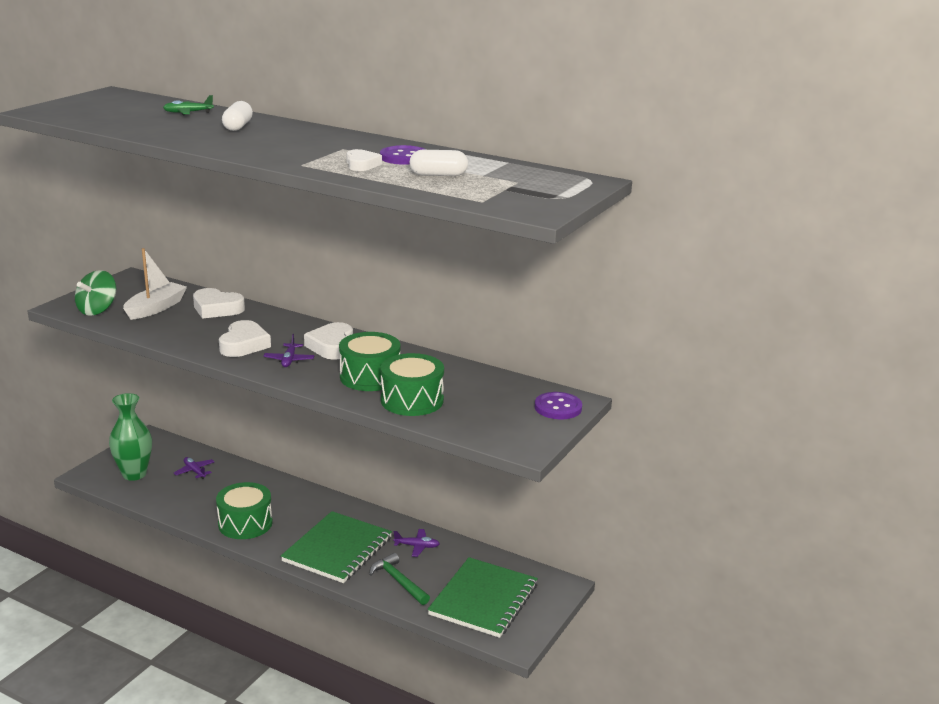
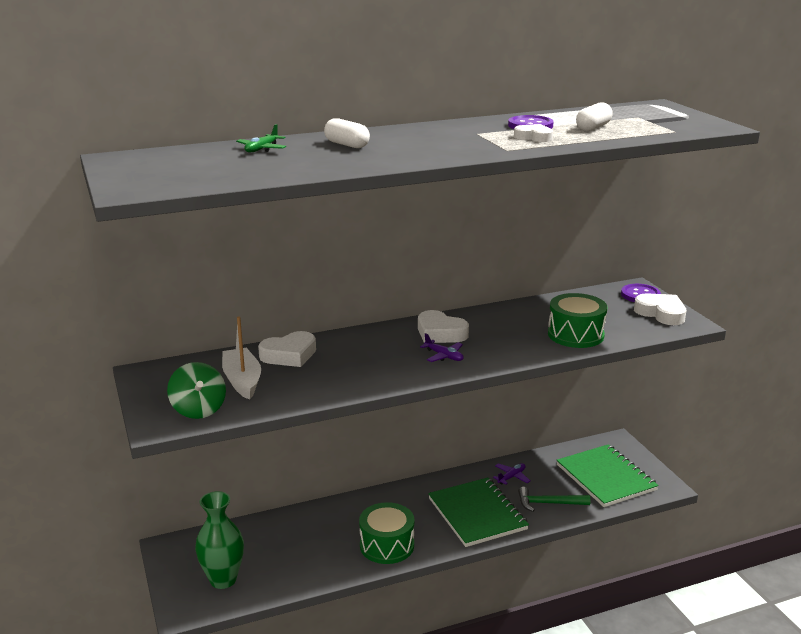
camera: 50 degrees left, 0 degrees up
purple plane [174,457,214,479] -> none
white heart [219,320,271,357] -> white heart moved to [634,293,686,325]
green drum [339,332,401,391] -> none

